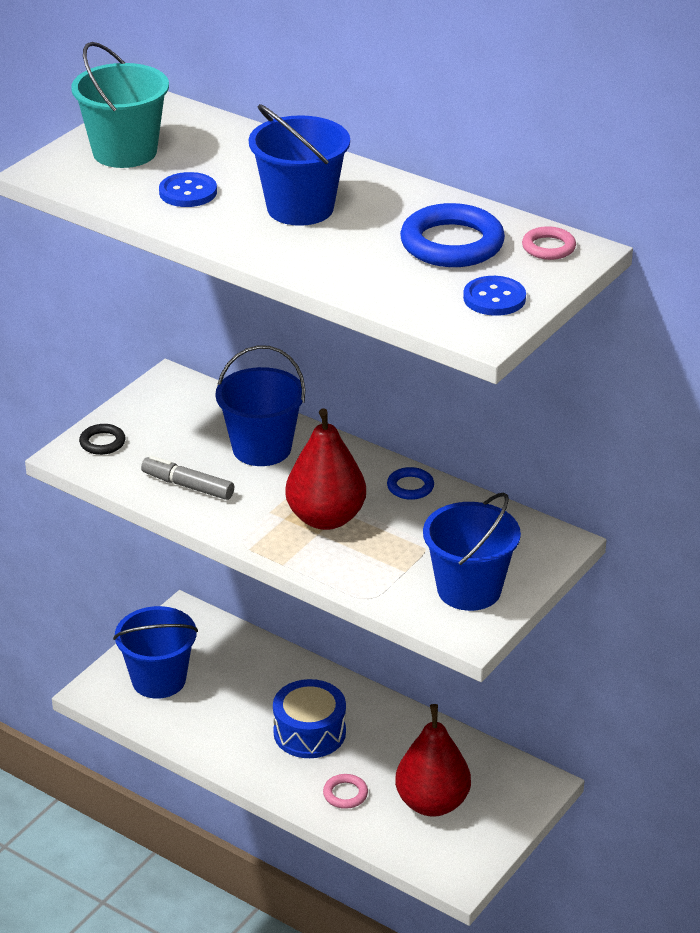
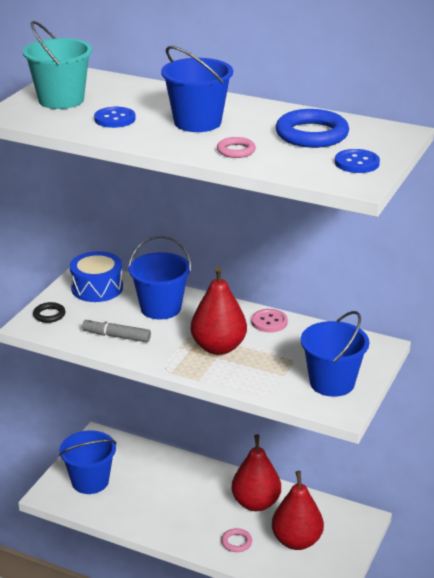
camera: 10 degrees left, 5 degrees down
blue drum [273,679,346,758] -> blue drum moved to [70,251,123,302]
blue ring [387,467,434,500] -> pink button [251,309,288,332]
pink ring [522,226,576,260] -> pink ring moved to [217,137,256,158]
none -> red pear [231,435,281,511]

